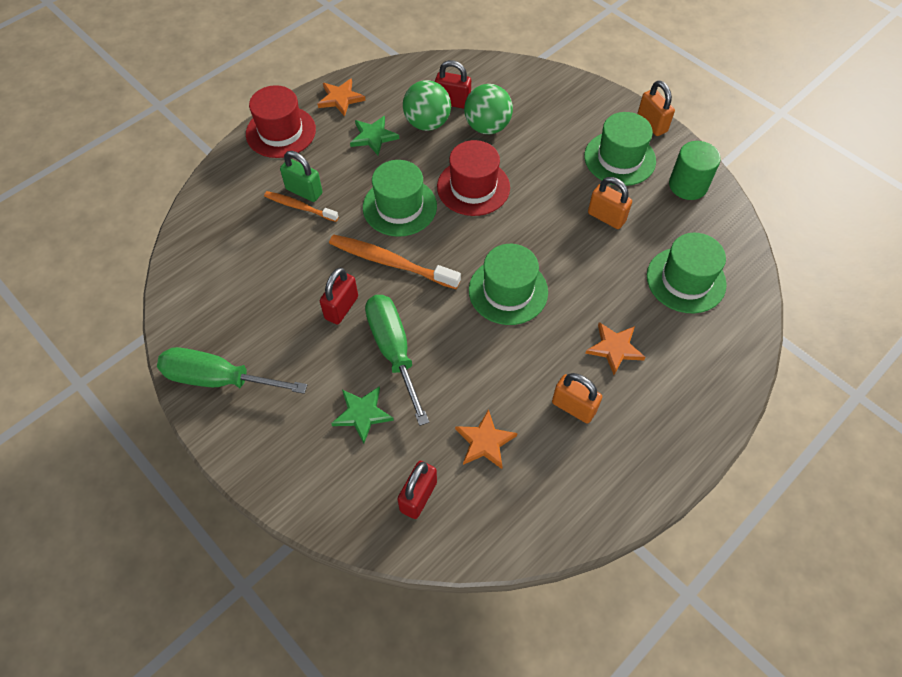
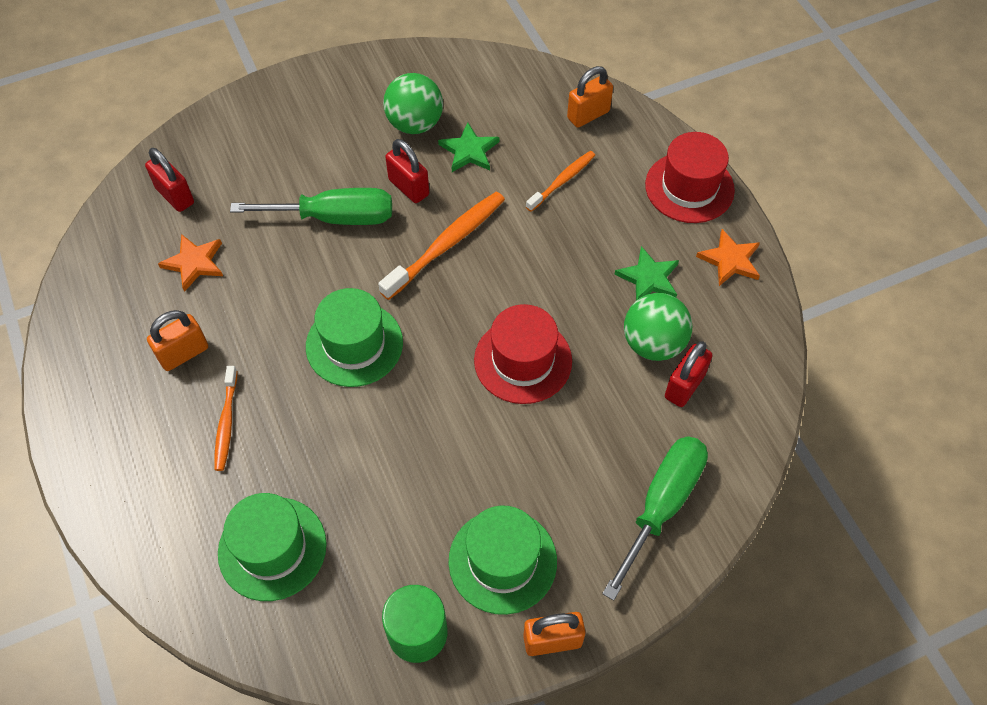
camera: 110 degrees right, 0 degrees up
green screwdriver [157,347,307,394] -> green screwdriver moved to [602,436,708,601]
green padlock [280,151,323,202] -> none
green star [331,386,394,443] -> green star moved to [438,122,499,172]
green hat [363,160,437,236] -> none
green ball [464,84,513,134] -> green ball moved to [383,73,443,134]
orange star [585,322,646,375] -> orange toothbrush [214,366,237,471]
orange padlock [588,177,632,229] -> orange padlock moved to [567,66,613,128]

